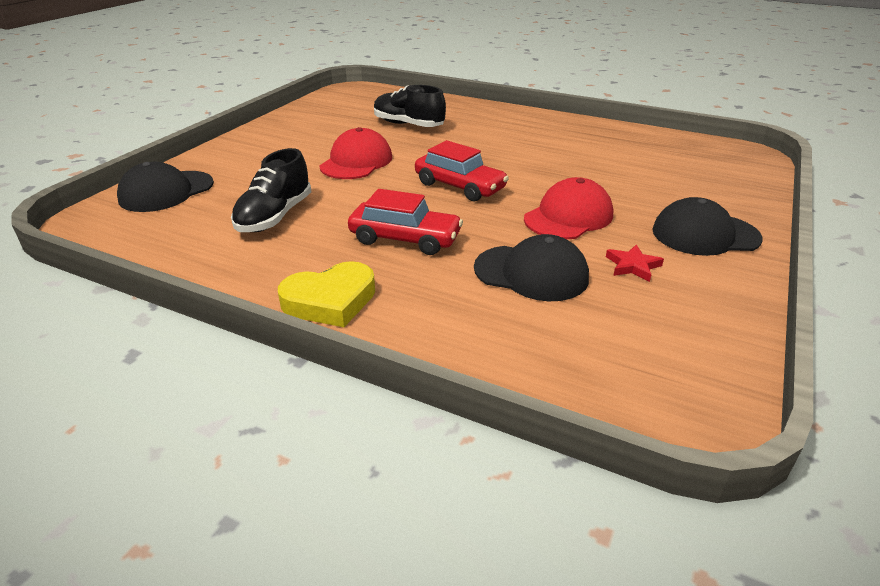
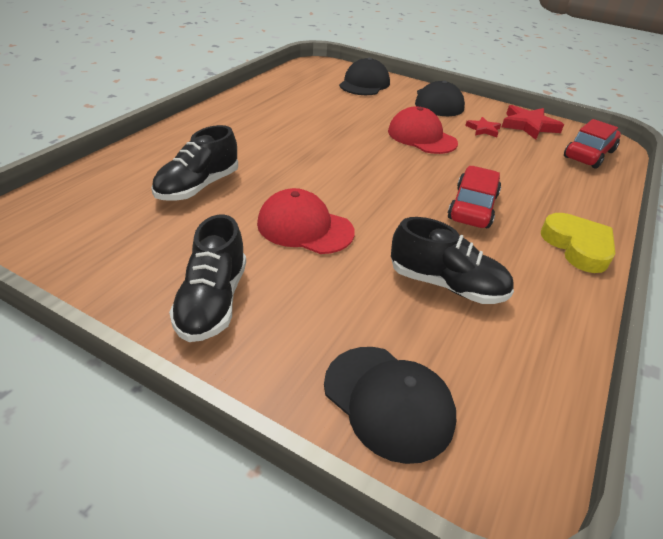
camera: 90 degrees left, 5 degrees up
red car [415,140,509,201] -> red car moved to [564,119,621,169]
black cap [474,234,589,301] -> black cap moved to [339,58,390,95]
none -> black shoe [169,214,246,342]
none -> red star [502,105,564,140]

